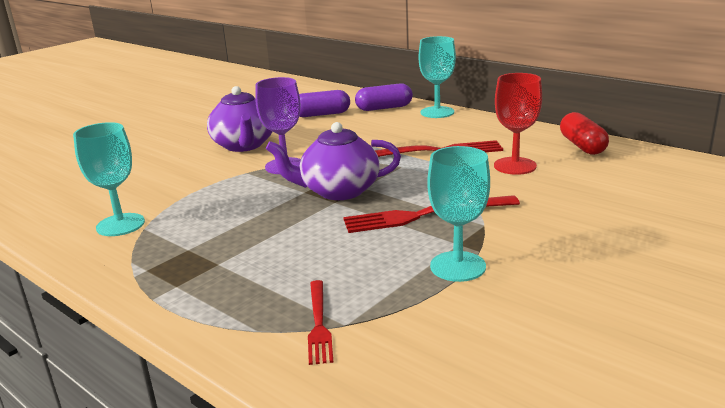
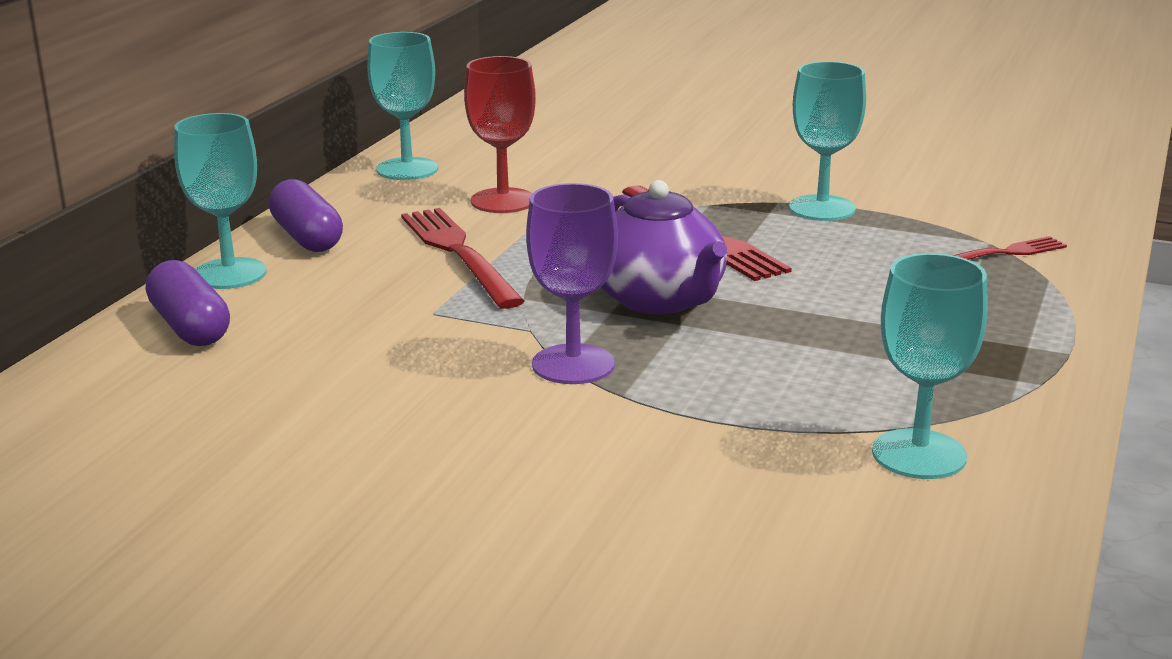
camera: 110 degrees left, 0 degrees up
purple teapot [207,86,272,152] -> none
purple capsule [299,90,350,117] -> purple capsule moved to [269,179,343,252]
red capsule [560,112,609,155] -> turquoise goblet [367,32,438,180]

